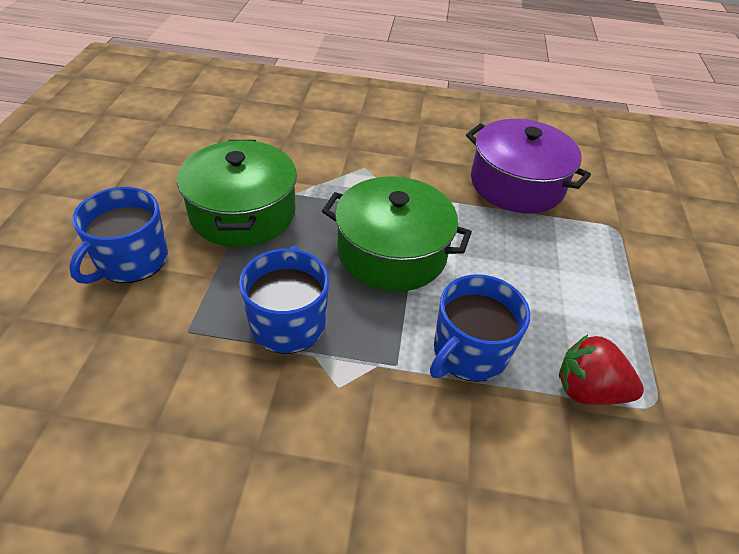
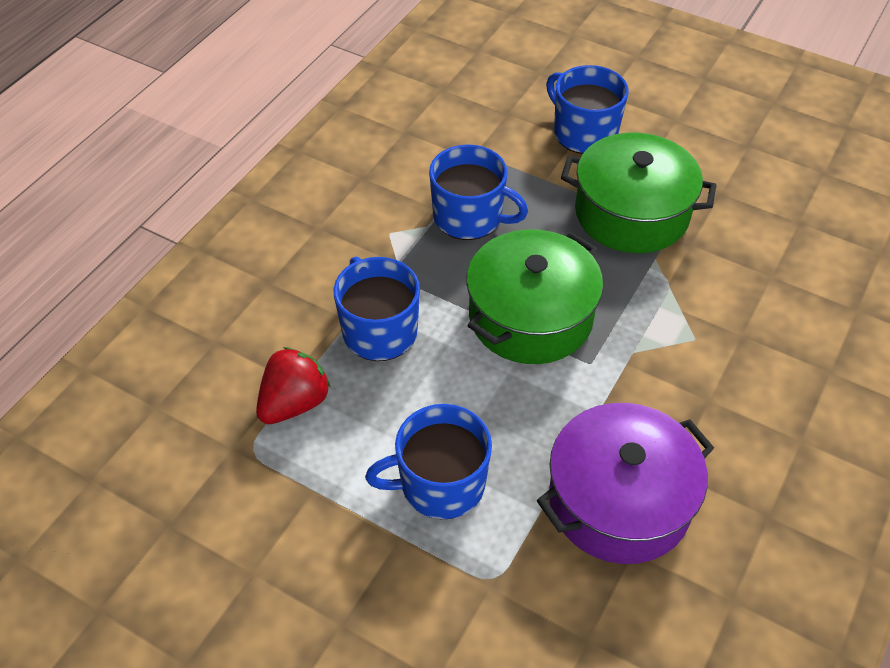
camera: 115 degrees right, 5 degrees up
none -> blue mug [365,404,492,520]

